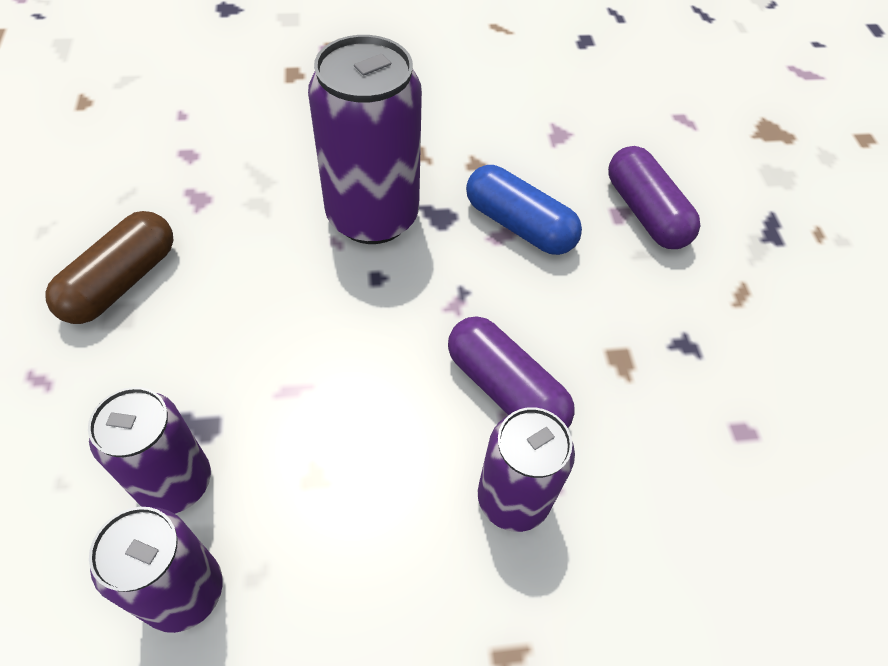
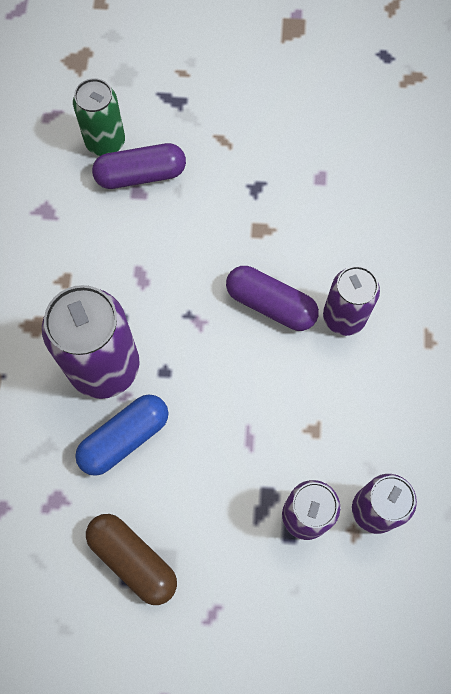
camera: 75 degrees left, 15 degrees up
purple capsule [448,317,575,428] -> purple capsule turned 60 degrees clockwise [226,266,319,331]
blue capsule [466,165,582,255] -> blue capsule moved to [75,394,168,476]
none -> green can [73,78,125,156]

